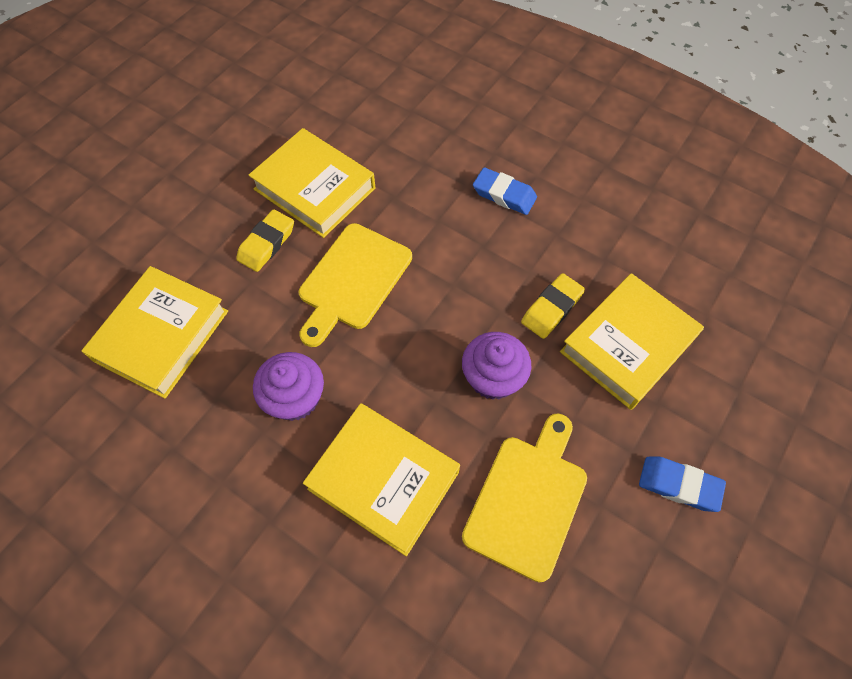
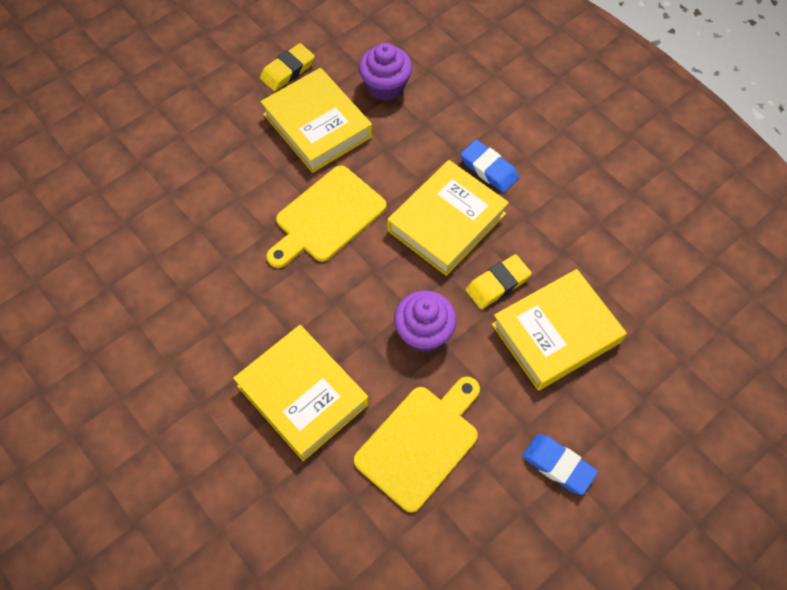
camera: 15 degrees right, 0 degrees up
yellow book [82,266,228,399] -> yellow book moved to [387,160,509,276]
yellow eraser [236,209,294,272] -> yellow eraser moved to [260,43,315,91]
purple cupcake [253,352,324,421] -> purple cupcake moved to [359,43,412,101]

